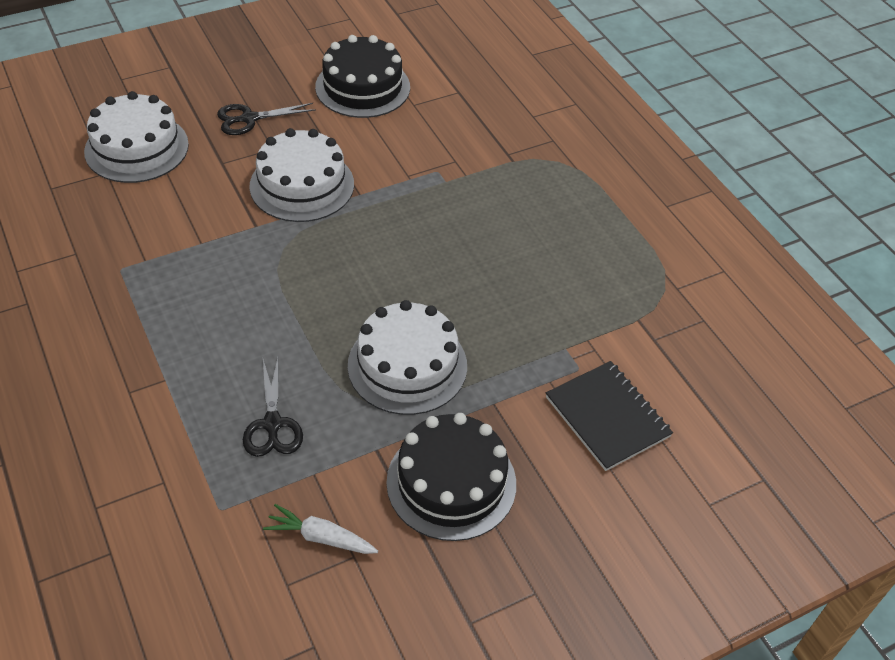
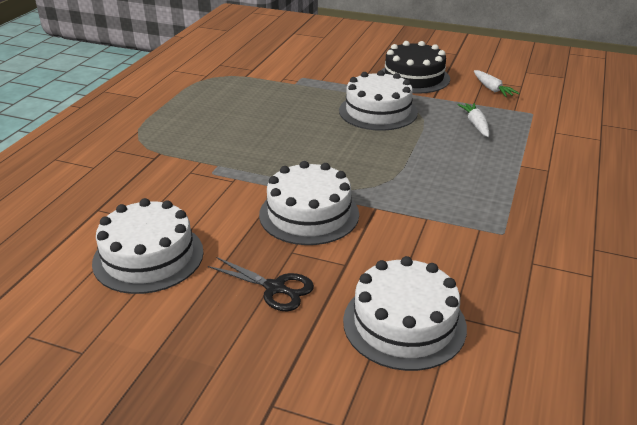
camera: 130 degrees left, 15 degrees down
black scissors [243,358,303,457] -> white carrot [458,103,489,137]
black cake [315,35,410,118] -> white cake [92,198,204,294]
black notebook [546,361,673,471] -> none

